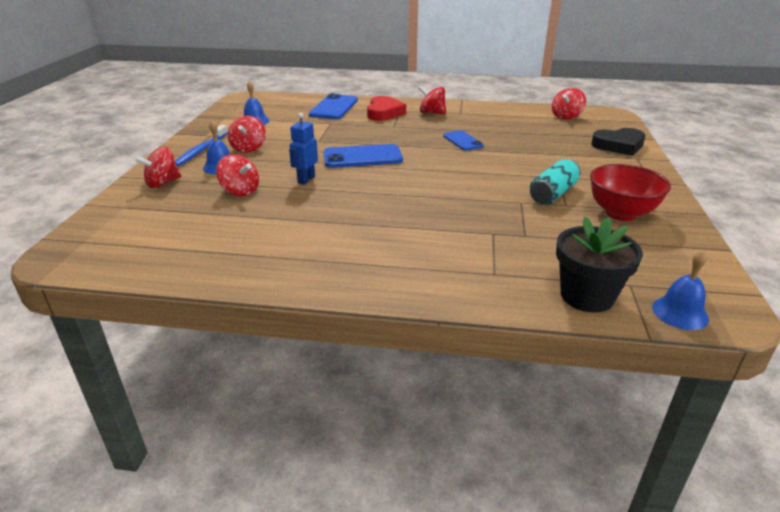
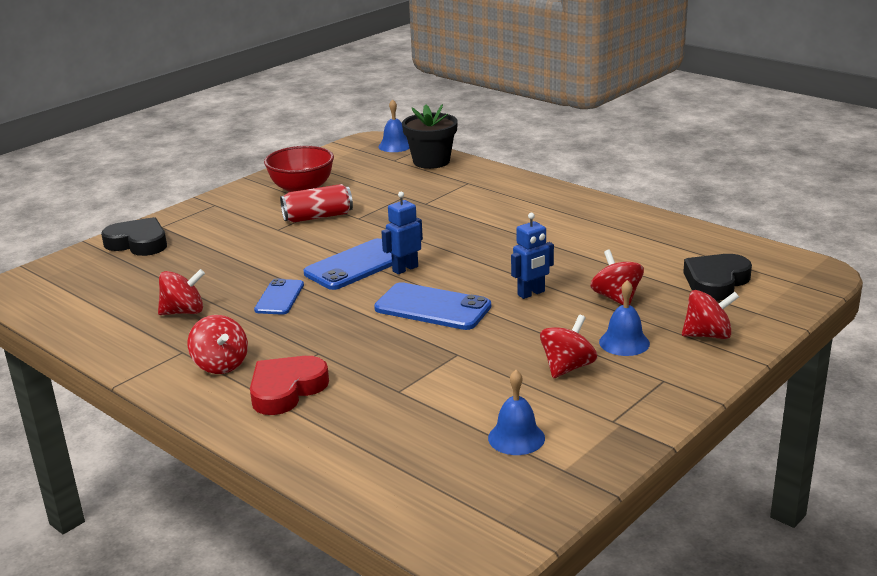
camera: 145 degrees left, 5 degrees down
blue toothbrush [175,125,228,167] -> none
blue phone [309,94,358,119] -> blue phone moved to [303,238,392,290]
turquoise can [530,159,581,205] -> red can [280,184,353,222]
red spinning top [552,88,586,120] -> red spinning top moved to [158,269,205,315]
none -> blue robot [381,192,423,274]
none -> black heart [683,254,752,301]

